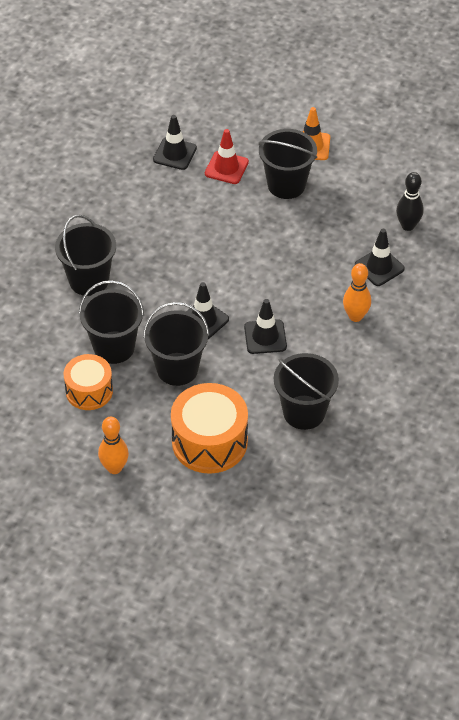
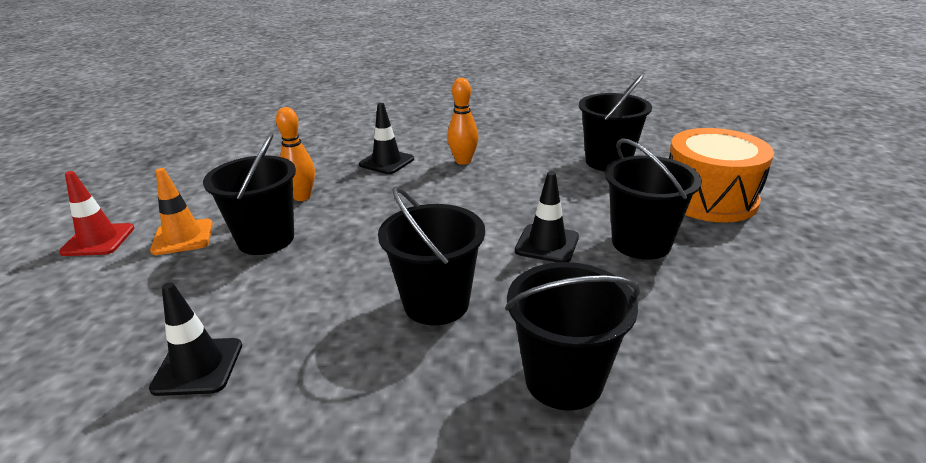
camera: 110 degrees left, 20 degrees down
orange drum [64,354,113,410] -> none
black bucket [79,280,144,364] -> black bucket moved to [378,186,485,325]
orange bowling pin [98,416,129,474] -> orange bowling pin moved to [276,107,315,201]
red traffic cone [205,129,249,184] -> red traffic cone moved to [59,171,134,256]
black traffic cone [244,299,287,354] -> none
black bowling pin [396,172,424,231] -> none

